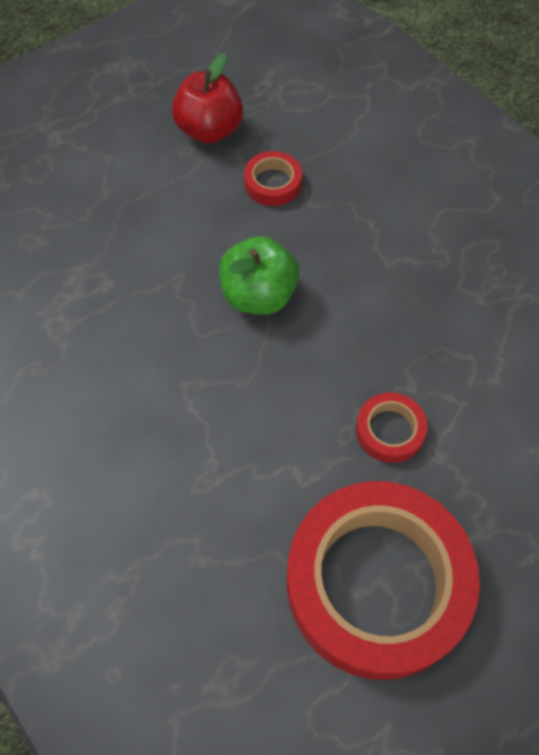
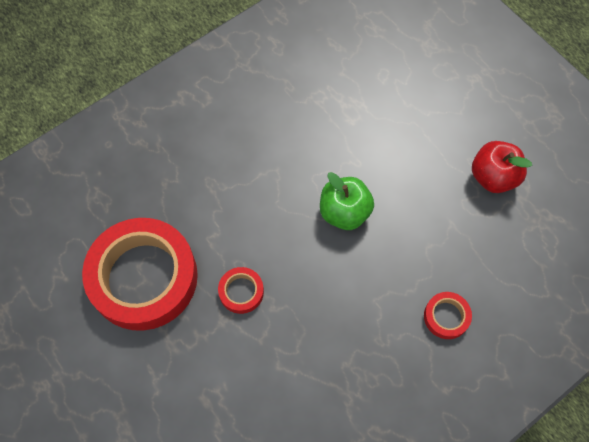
camera: 90 degrees right, 5 degrees up
red tape [244,151,302,206] -> red tape moved to [424,292,472,339]

